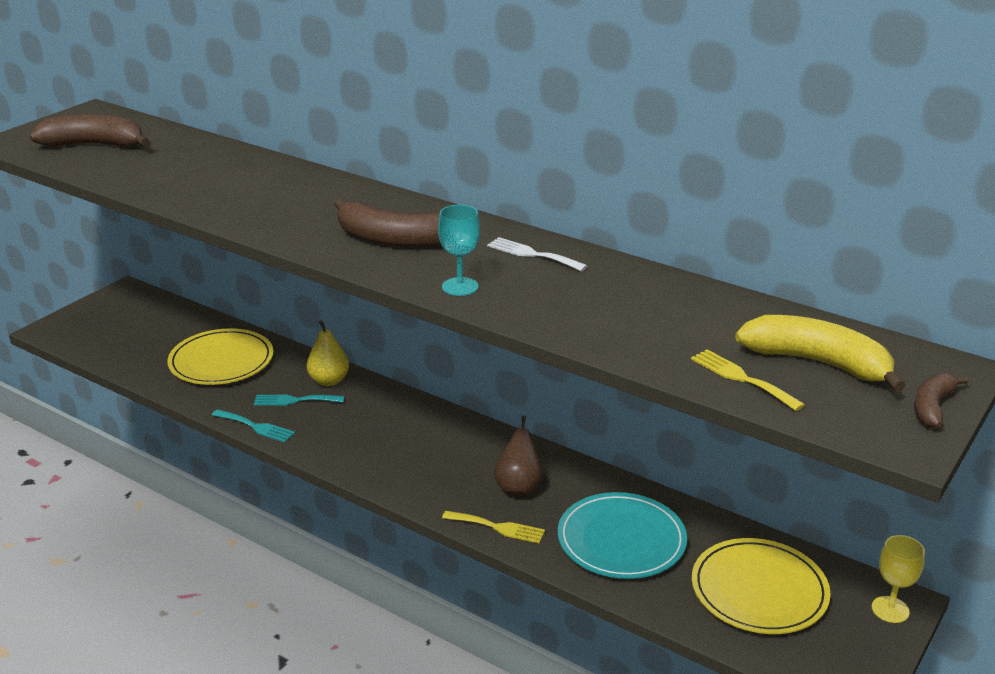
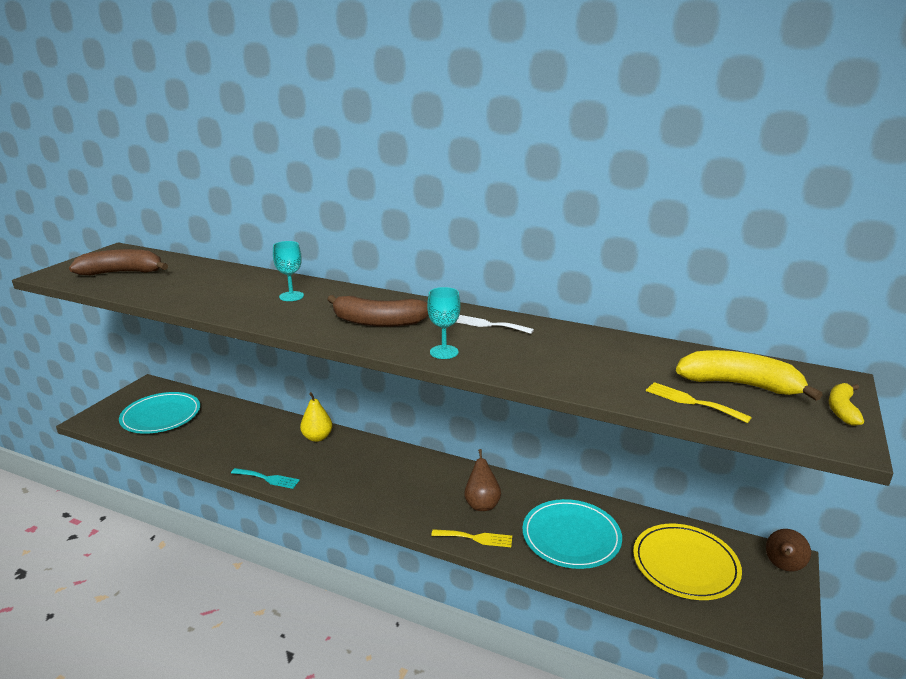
camera: 10 degrees left, 5 degrees down
yellow plate [167,328,273,385] -> none
turquoise fork [254,395,345,406] -> none
yellow goblet [872,535,925,623] -> brown pear [766,529,811,571]
brown banana [914,373,969,427] -> yellow banana [829,383,864,426]
none -> turquoise plate [119,392,200,434]
none -> turquoise goblet [273,241,304,301]

